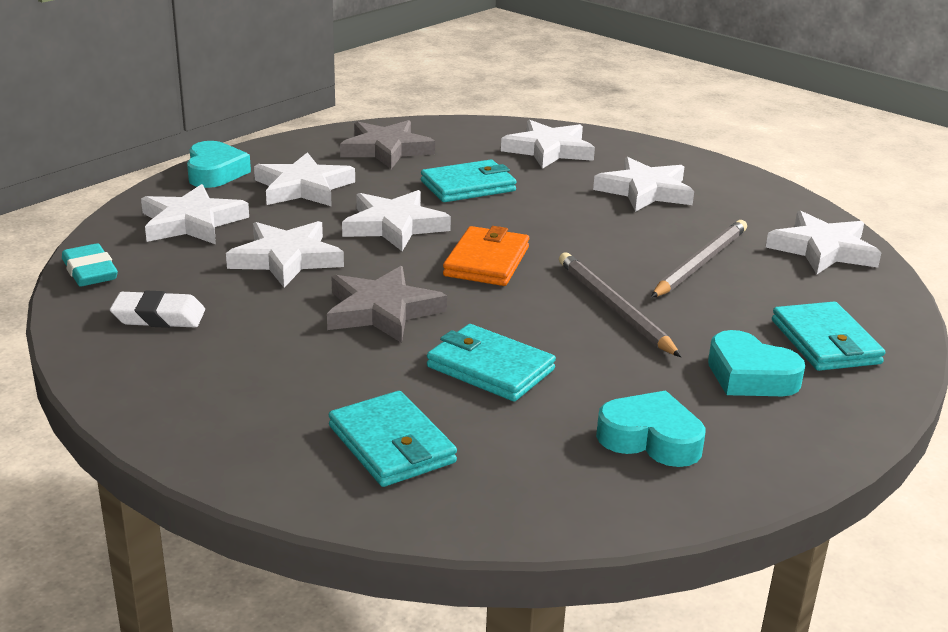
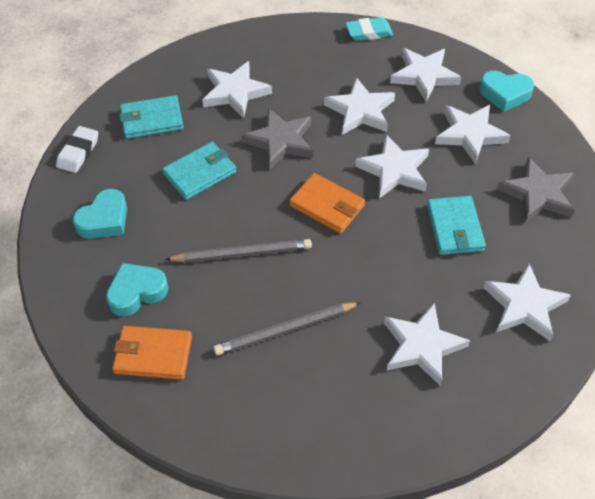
camera: 110 degrees right, 25 degrees up
white eraser [110,290,205,328] -> white eraser moved to [56,126,98,173]
grey pencil [651,220,747,298] -> grey pencil turned 105 degrees clockwise [214,302,361,356]
white star [766,210,881,274] -> white star moved to [202,61,272,118]
turquoise wallet [772,302,885,371] -> orange wallet [112,326,192,380]

